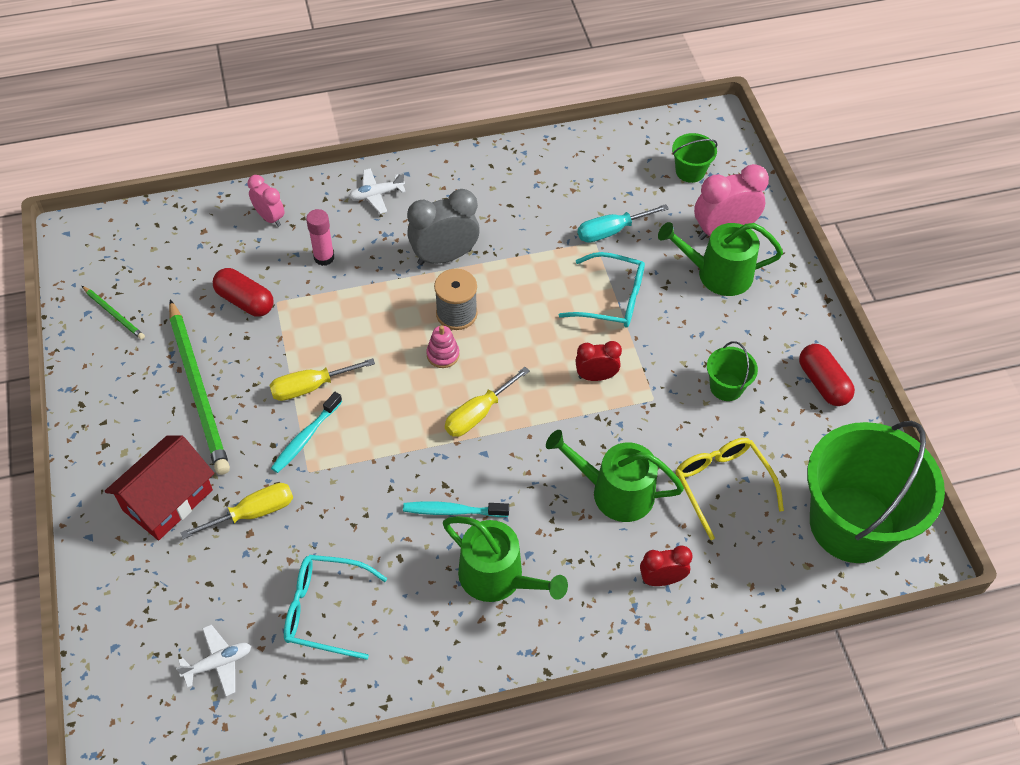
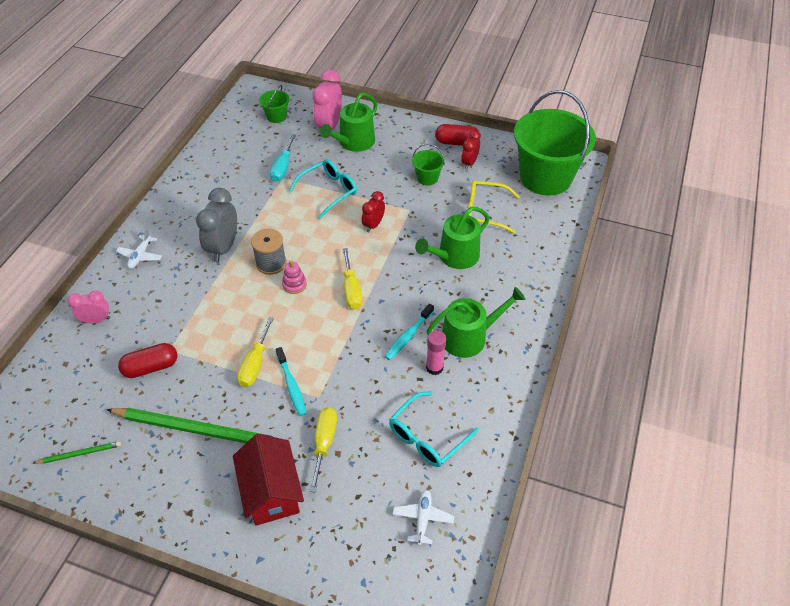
camera: 55 degrees left, 5 degrees down
pink glue stick [306,209,334,266] -> pink glue stick moved to [426,330,446,375]
red clock [640,545,693,586] -> red clock moved to [461,130,481,170]

